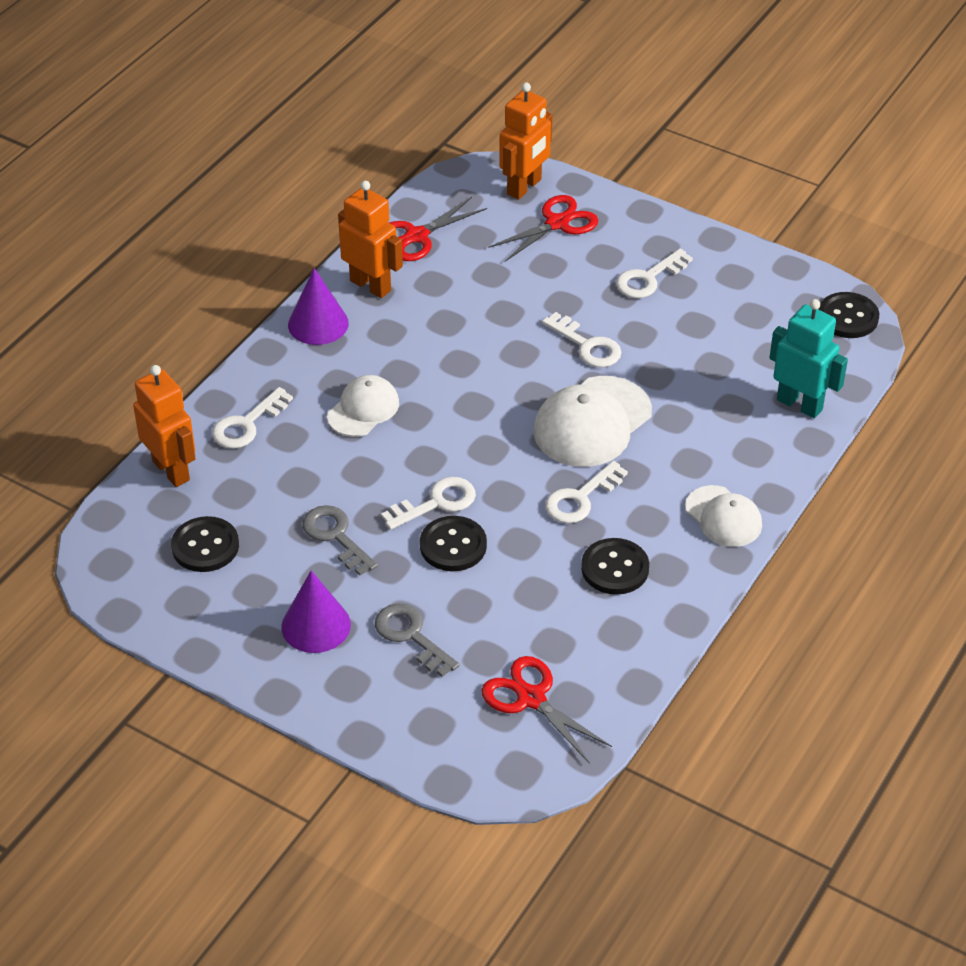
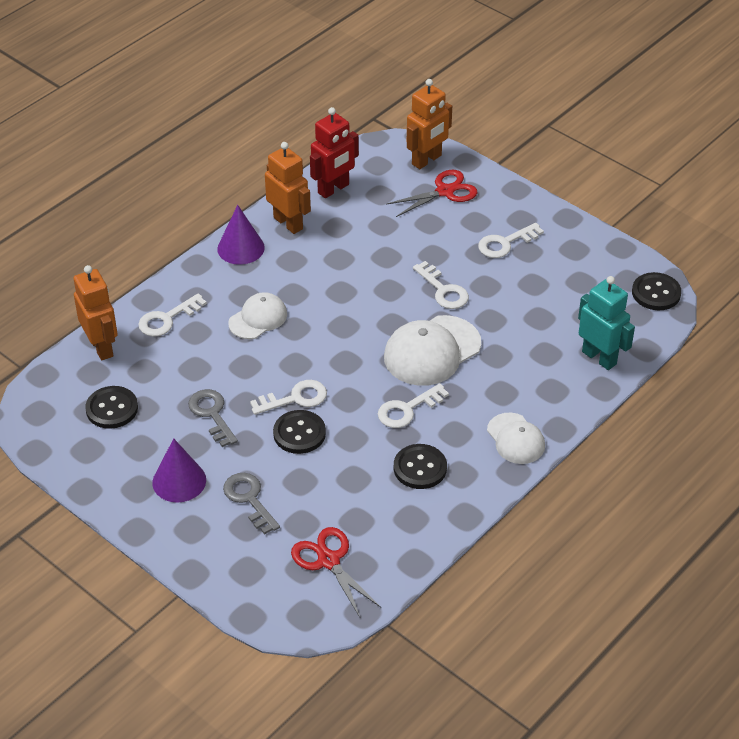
camera: 10 degrees right, 0 degrees up
red scissors [389,197,487,261] -> red robot [310,107,359,198]

